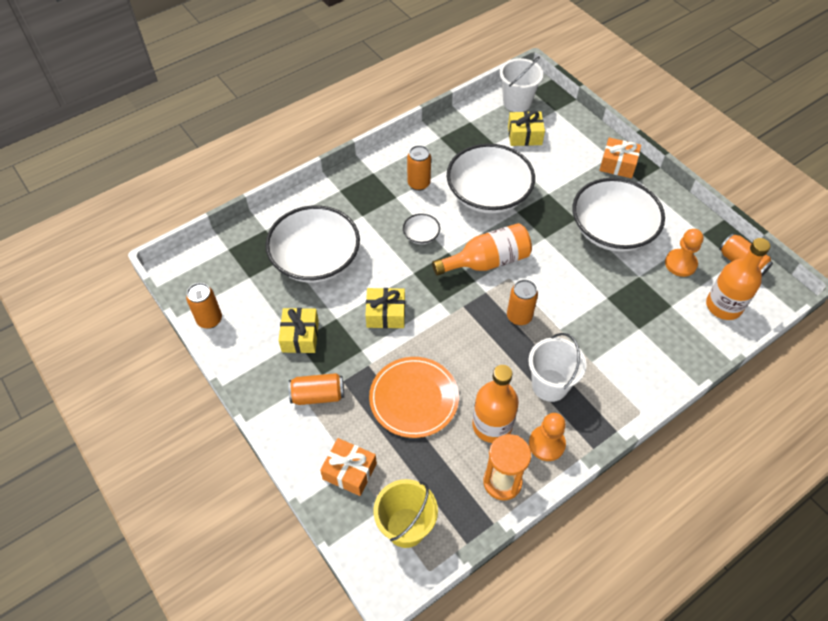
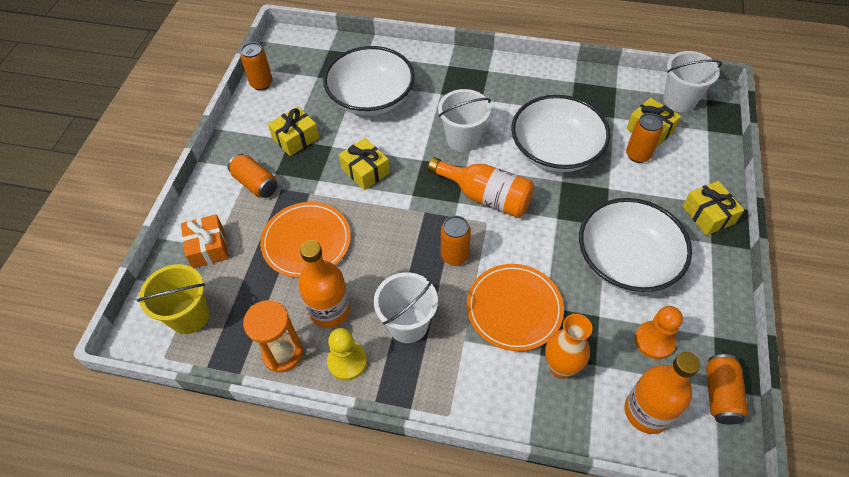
camera: 50 degrees right, 0 degrees up
white bowl [403,214,440,244] -> white bucket [438,89,491,152]
orange can [407,145,431,191] -> orange can moved to [626,113,663,163]
orange pawn [529,413,566,461] -> yellow pawn [327,328,367,381]
orange gift [599,138,641,178] -> yellow gift [683,181,744,236]
none -> orange plate [466,264,564,351]
none -> orange vase [545,314,592,379]

